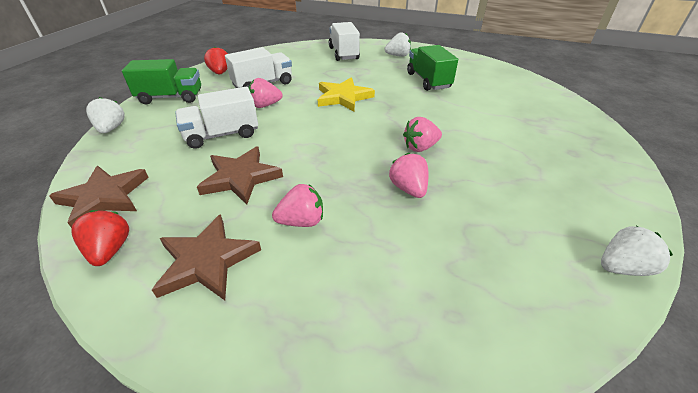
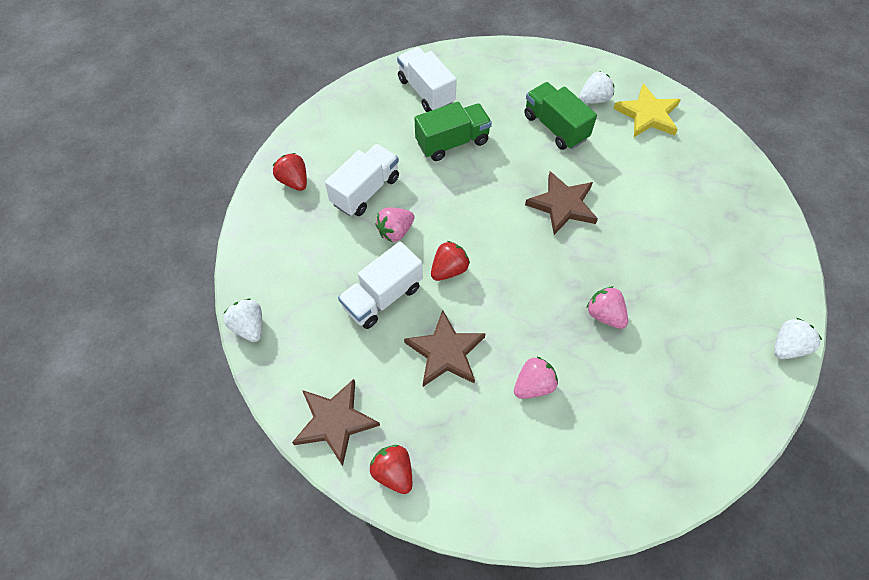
camera: 20 degrees left, 20 degrees up
green truck [122,59,201,104] -> green truck moved to [415,102,492,161]
brown star [152,214,261,300] -> brown star moved to [525,171,598,235]
yellow star [317,77,375,111] -> yellow star moved to [613,84,681,137]
white strawberry [385,32,411,57] -> white strawberry moved to [579,71,614,104]
pink strawberry [403,117,442,152] -> none
none -> red strawberry [431,241,470,281]

